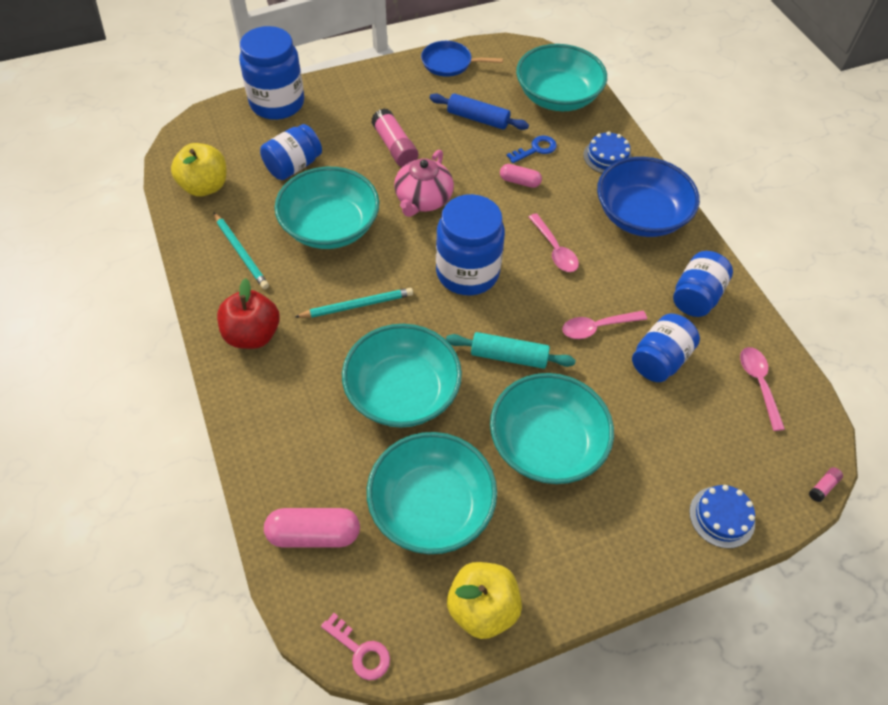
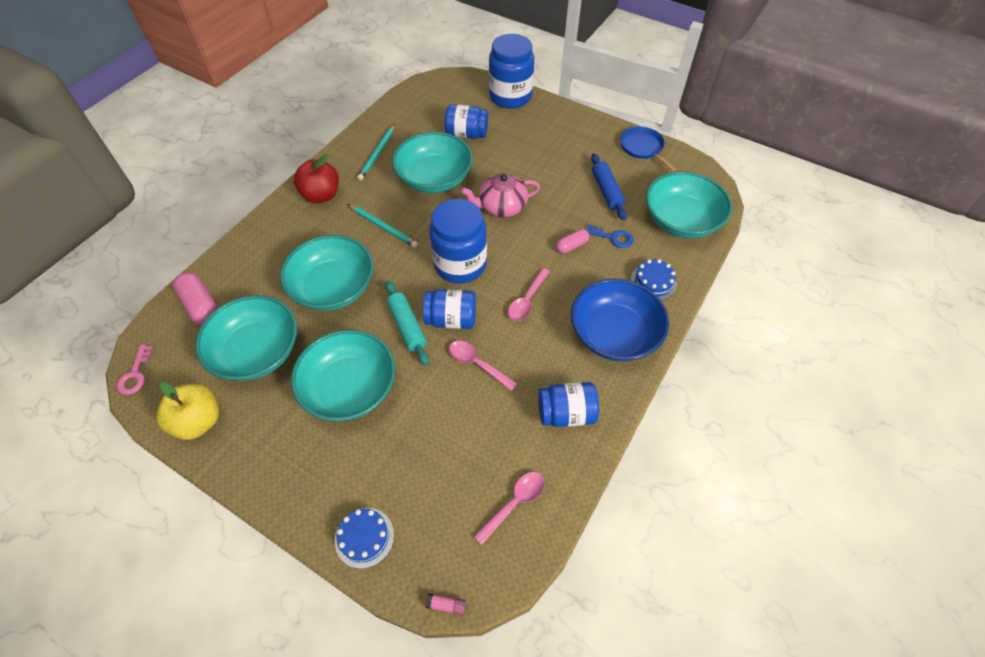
camera: 55 degrees right, 0 degrees up
yellow apple [171,143,226,196] -> none
pink glue stick [371,108,418,167] -> none
pink capsule [500,164,542,188] -> pink capsule turned 75 degrees clockwise [556,229,589,254]
blue jar [632,314,700,382] -> blue jar moved to [423,289,476,329]

